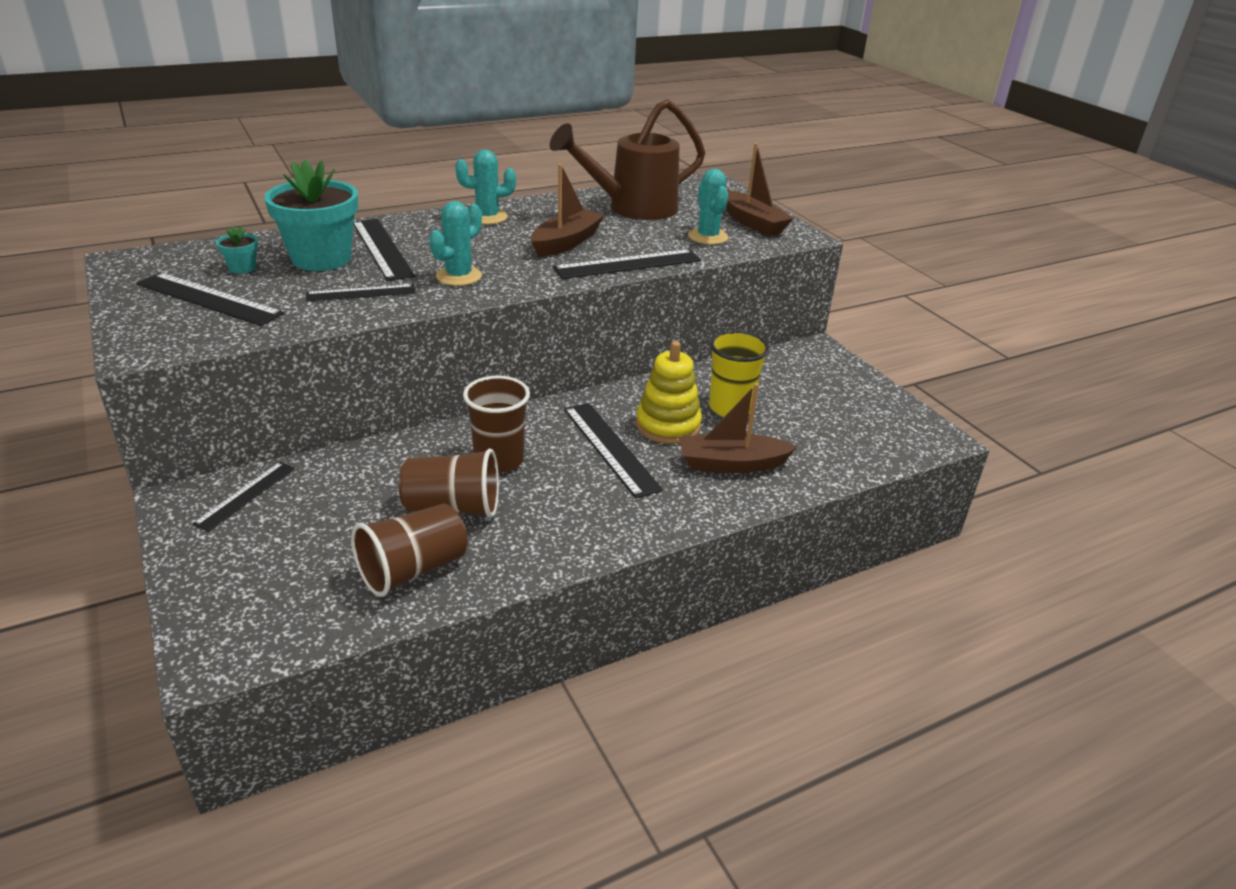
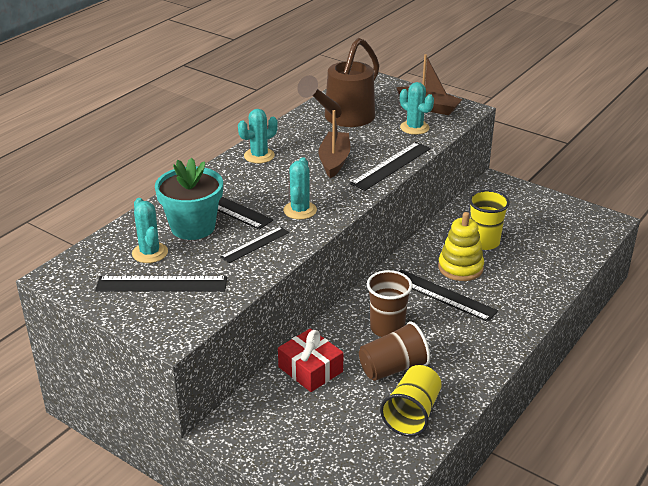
camera: 25 degrees left, 0 degrees up
black ruler [192,462,295,532] -> none
turquoise flower pot [216,226,258,274] -> turquoise cactus [132,198,168,263]
brown cup [351,503,467,597] -> yellow cup [380,365,442,437]
brown boat [679,383,797,473] -> none
none -> red gift [278,329,343,392]

